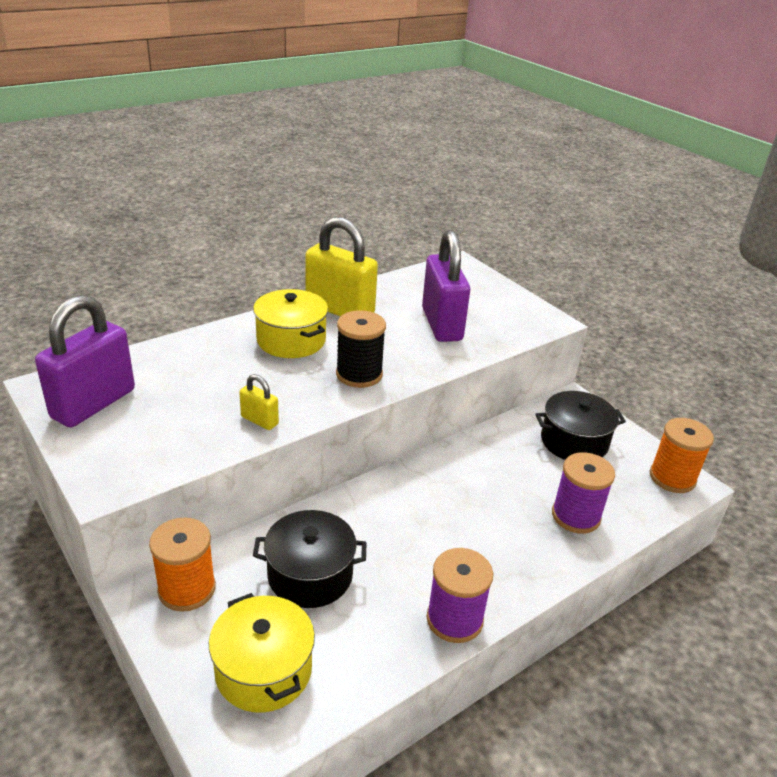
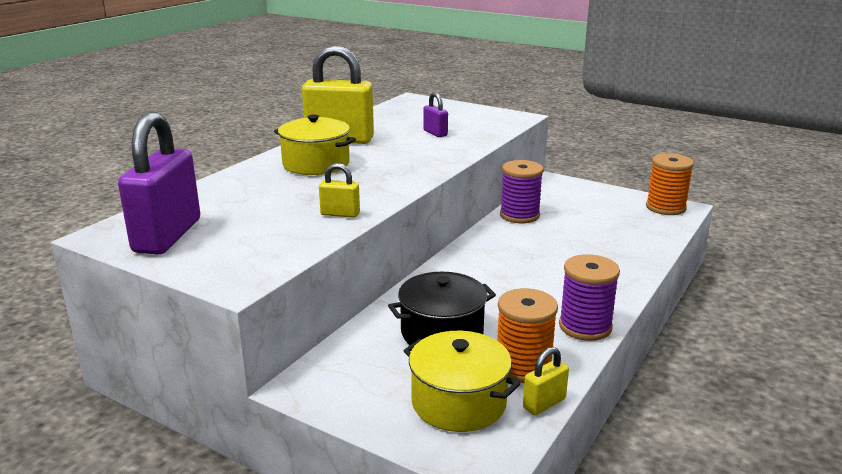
camera: 20 degrees left, 10 degrees down
orange spool [149,518,216,612] -> orange spool moved to [497,288,558,383]
black spool [336,310,386,388] -> none
purple padlock [422,230,470,342] -> purple padlock [423,92,448,137], size x0.45
black pot [535,391,626,460] -> none
purple spool [552,452,615,534] -> purple spool moved to [500,160,544,223]
none -> yellow padlock [523,347,569,415]

